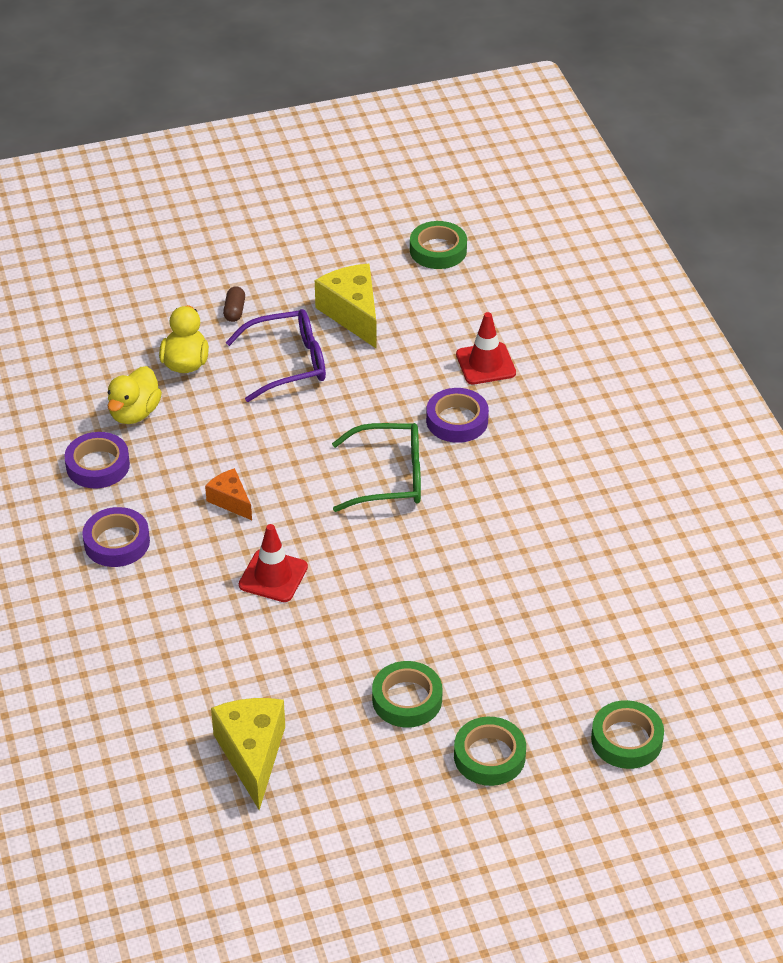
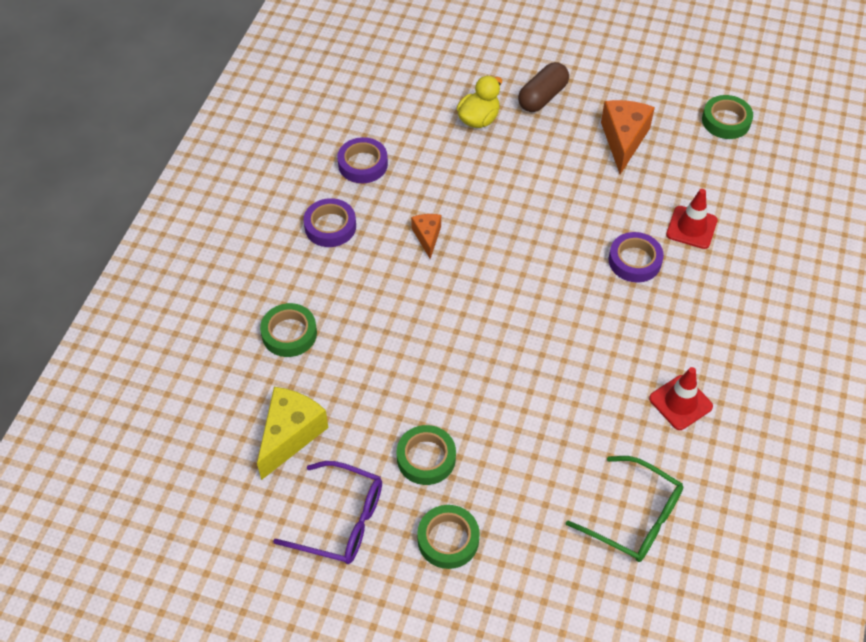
camera: 35 degrees right, 10 degrees up
yellow duck [107,366,162,424] -> none
brown capsule [223,286,245,322] -> brown capsule [518,62,569,112], size x1.86
purple glasses [226,309,326,402] -> purple glasses moved to [273,461,382,564]
red traffic cone [239,524,308,602] -> red traffic cone moved to [649,367,713,430]
yellow cheese [315,264,377,349] -> orange cheese [601,100,655,174]
green glasses [332,423,421,512] -> green glasses moved to [566,456,684,562]
green tape [591,700,664,769] -> green tape moved to [260,303,317,357]

